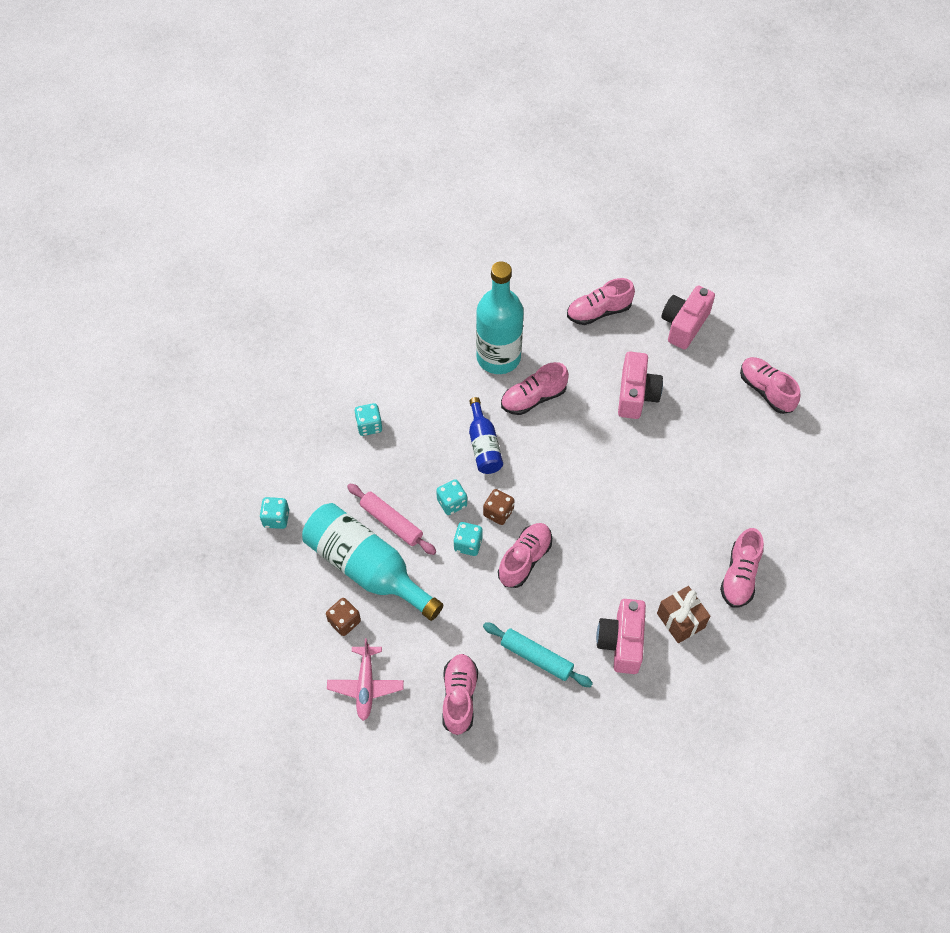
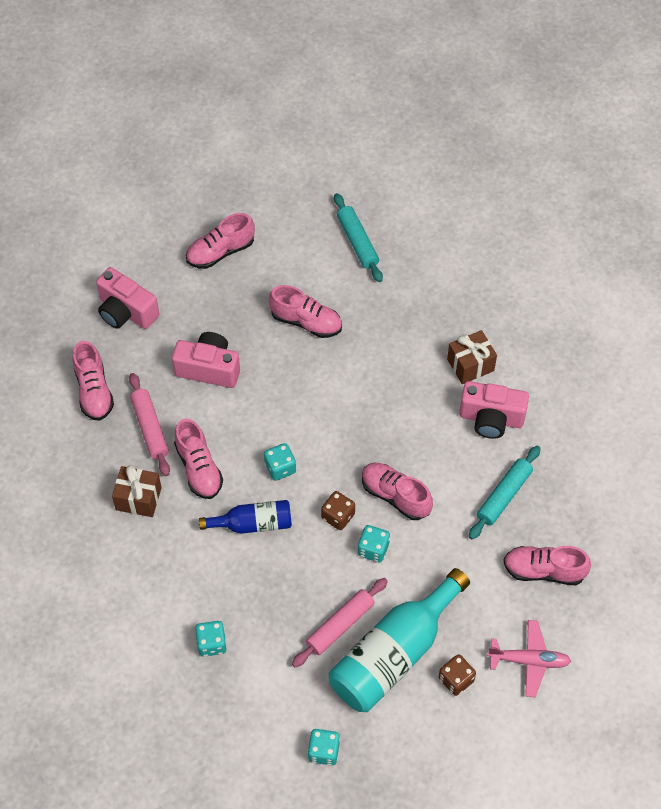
camera: 85 degrees left, 0 degrees up
turquoise dice [436,479,467,515] -> turquoise dice moved to [264,443,296,481]
turquoise bottle [476,261,524,374] -> brown gift [112,465,162,517]
pink shoe [720,528,764,608] -> pink shoe moved to [269,285,342,338]
none -> pink rolling pin [129,373,170,476]
none -> turquoise rolling pin [334,193,383,282]

